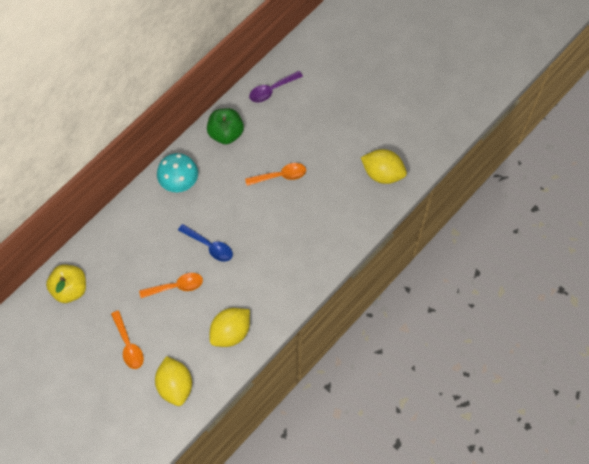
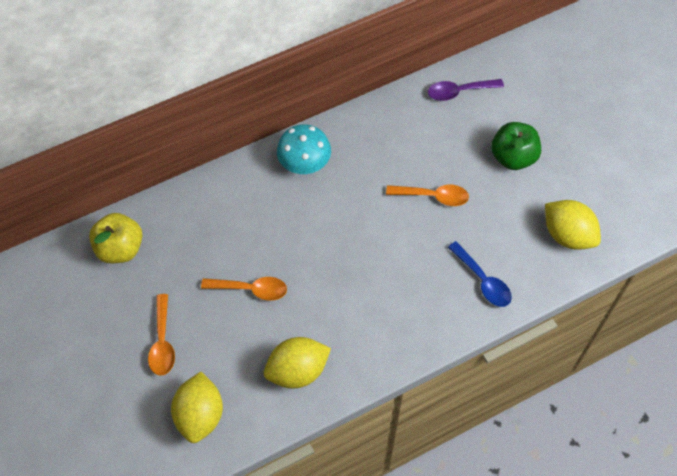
camera: 20 degrees right, 5 degrees down
blue spoon [178,224,233,262] -> blue spoon moved to [448,241,512,307]
green apple [207,108,244,144] -> green apple moved to [491,122,541,170]

